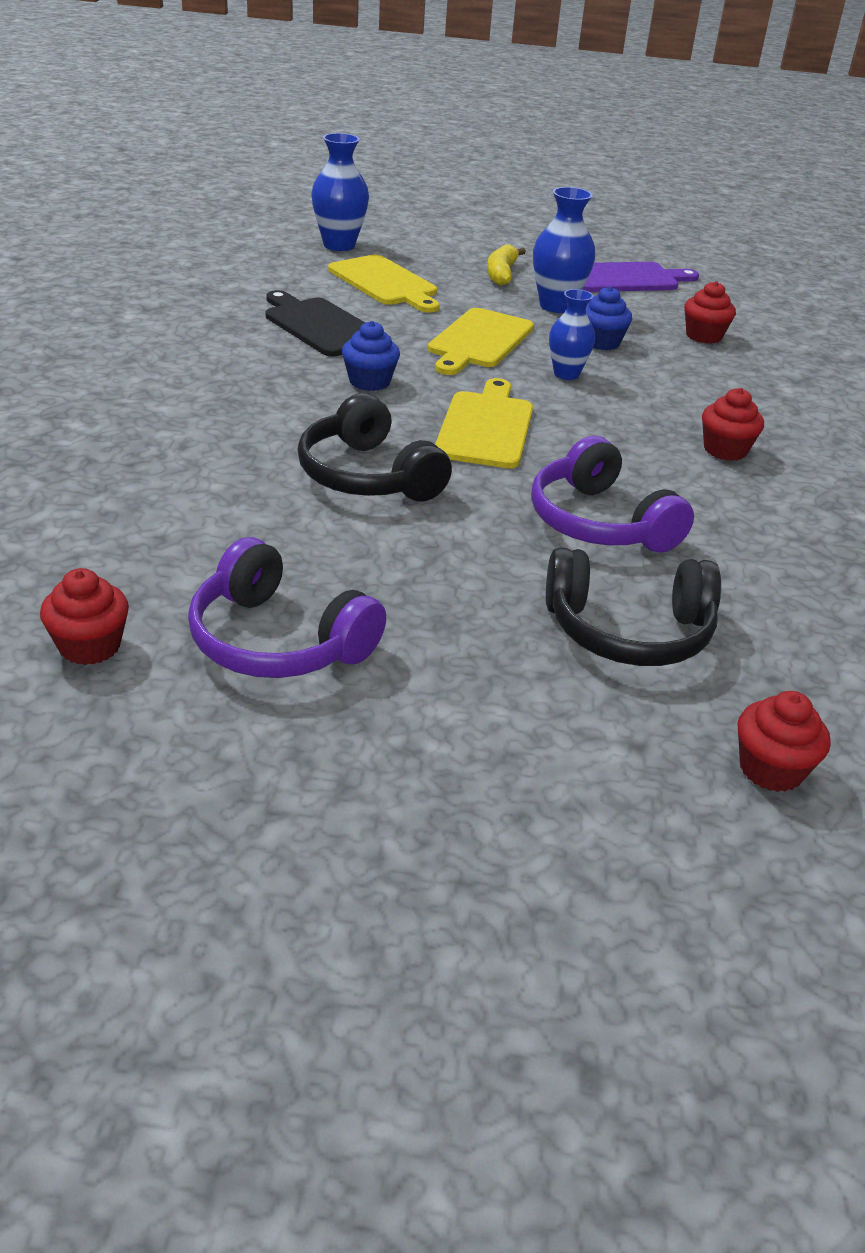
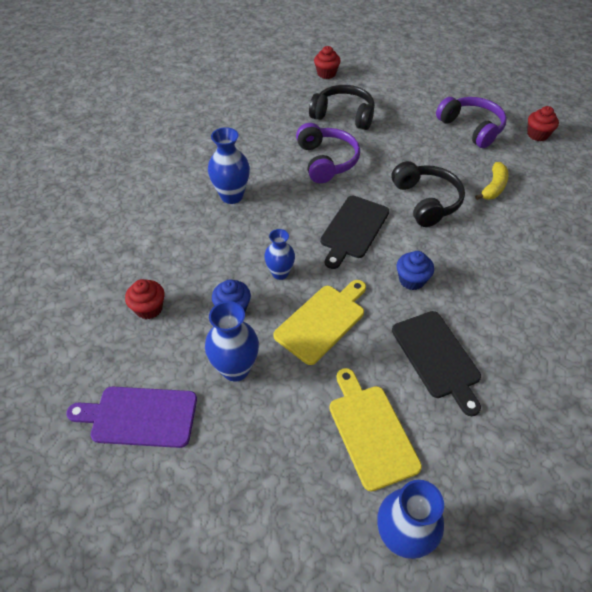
camera: 160 degrees left, 15 degrees up
yellow cutting board [435,378,533,468] -> black cutting board [320,196,389,269]
yellow banana [487,244,526,285] -> yellow banana moved to [475,162,509,200]
red cupcake [702,388,764,461] -> blue vase [208,127,250,204]

